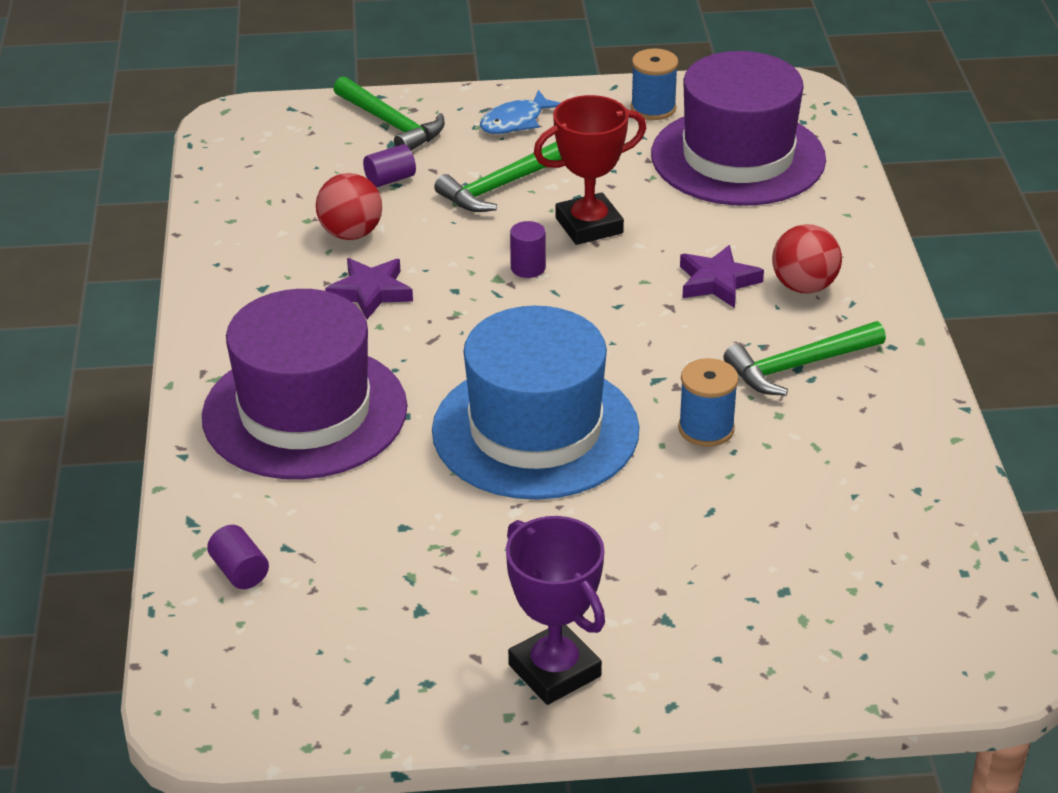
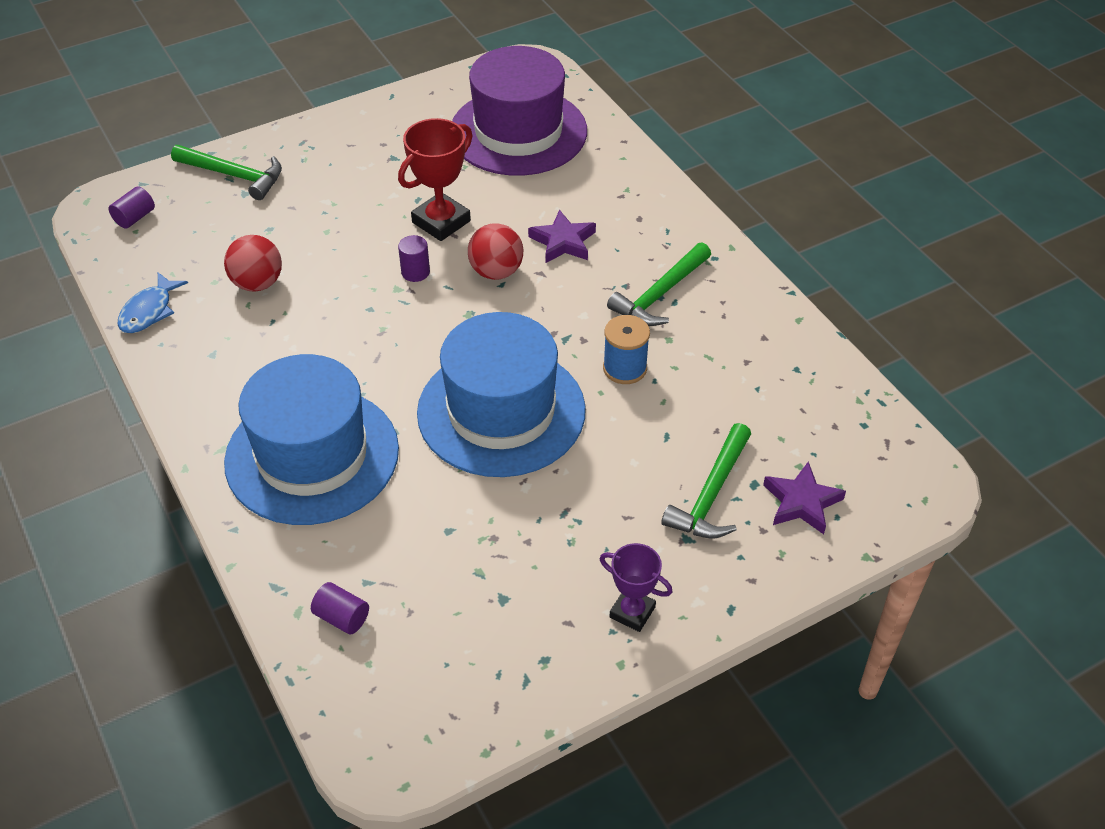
camera: 25 degrees left, 10 degrees up
purple hat [202,289,407,479] -> blue hat [224,354,399,525]
purple star [325,258,413,319] -> purple star moved to [763,462,846,534]
purple cylinder [363,144,416,188] -> purple cylinder moved to [109,186,155,229]
green hammer [434,142,561,212] -> green hammer moved to [661,423,751,538]
blue fish [480,90,560,134] -> blue fish moved to [117,272,188,333]
purple trophy [506,516,605,705] -> purple trophy [600,543,673,632], size x0.64
blue spool [631,48,678,120] -> none
red ball [772,224,842,293] -> red ball moved to [468,223,523,280]

